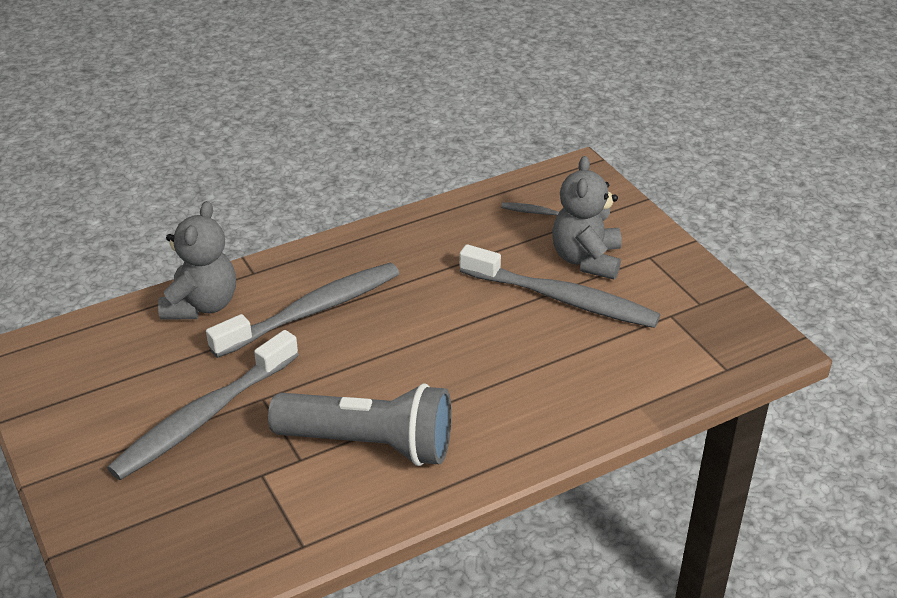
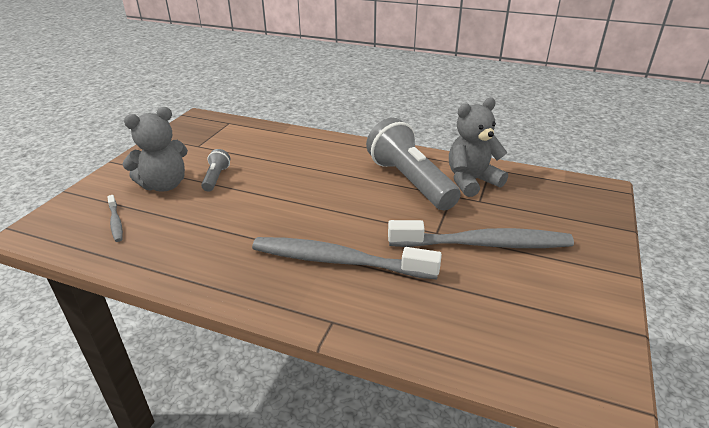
camera: 130 degrees left, 5 degrees down
grey teddy bear [158,201,236,320] -> grey teddy bear moved to [449,98,508,197]
grey toothbrush [459,244,660,328] -> grey flashlight [201,149,231,192]

